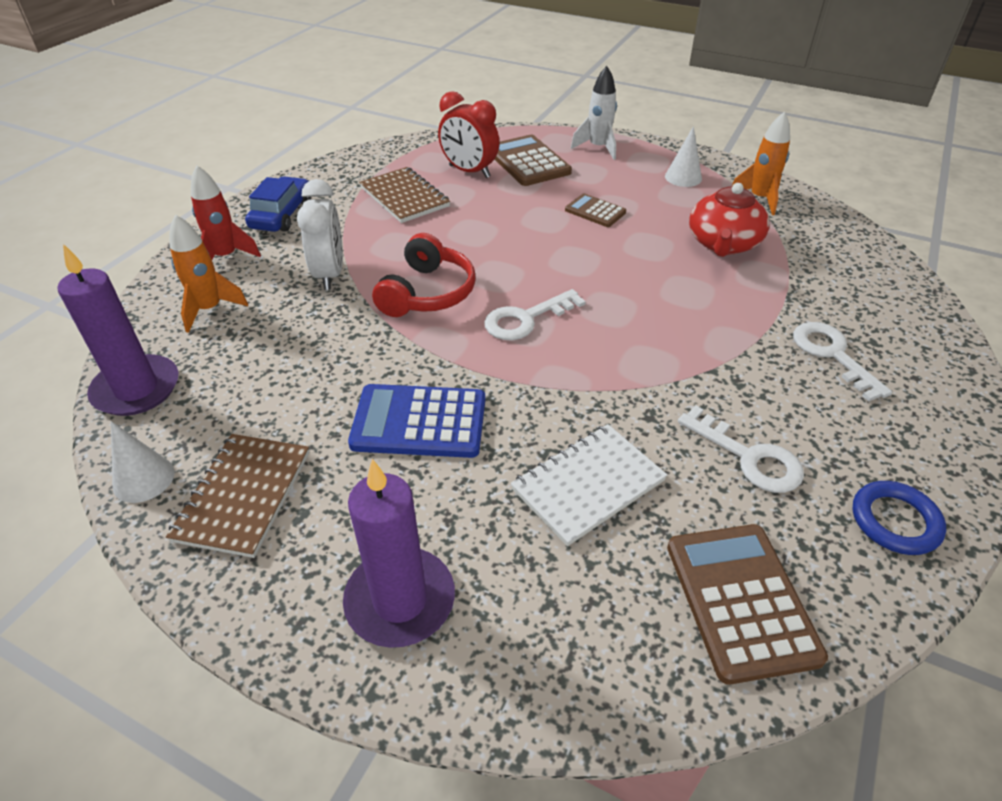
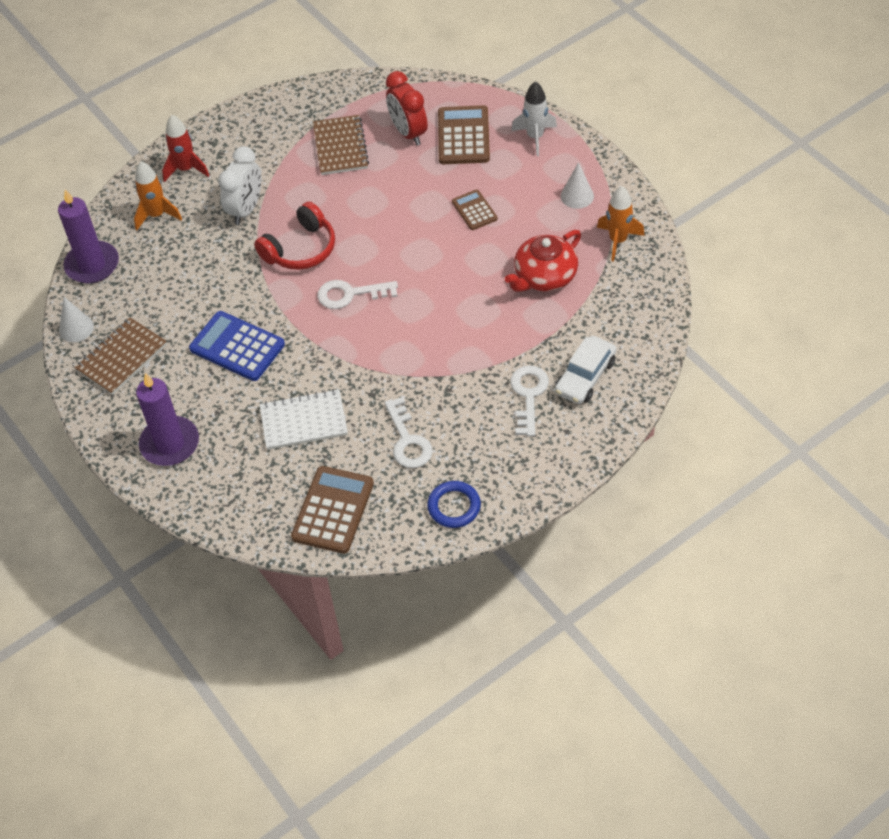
camera: 30 degrees right, 10 degrees up
blue car [245,176,311,232] -> none
none -> white car [555,336,616,404]

